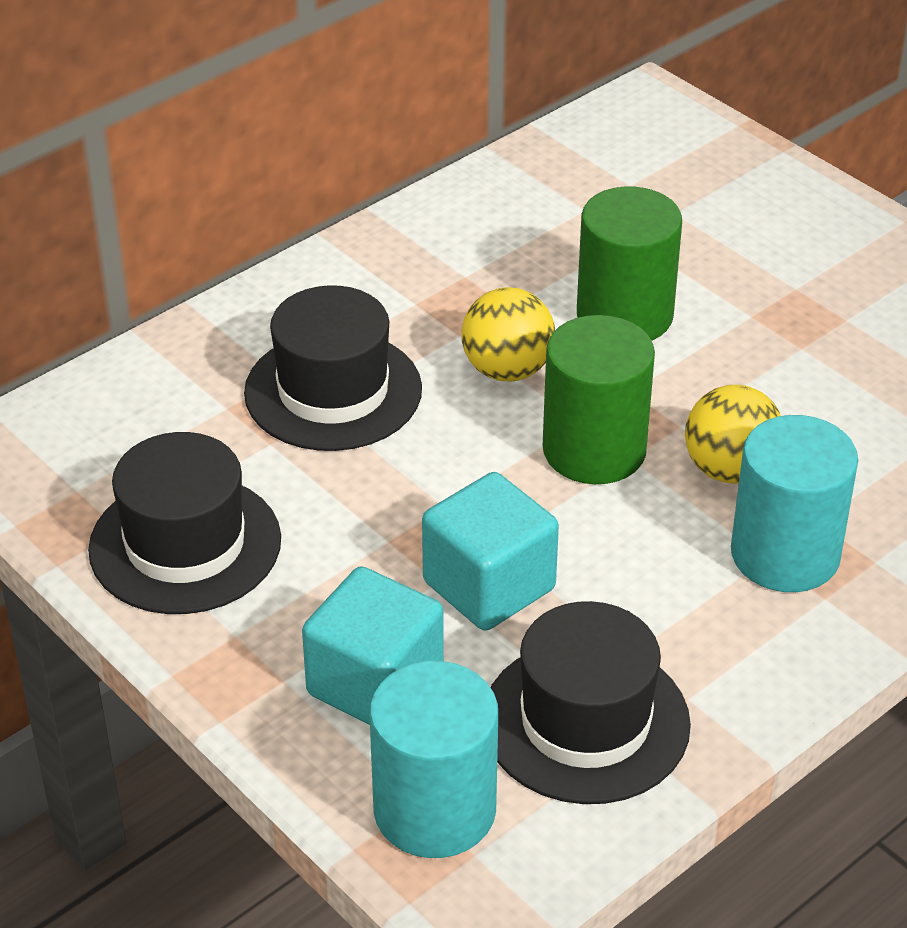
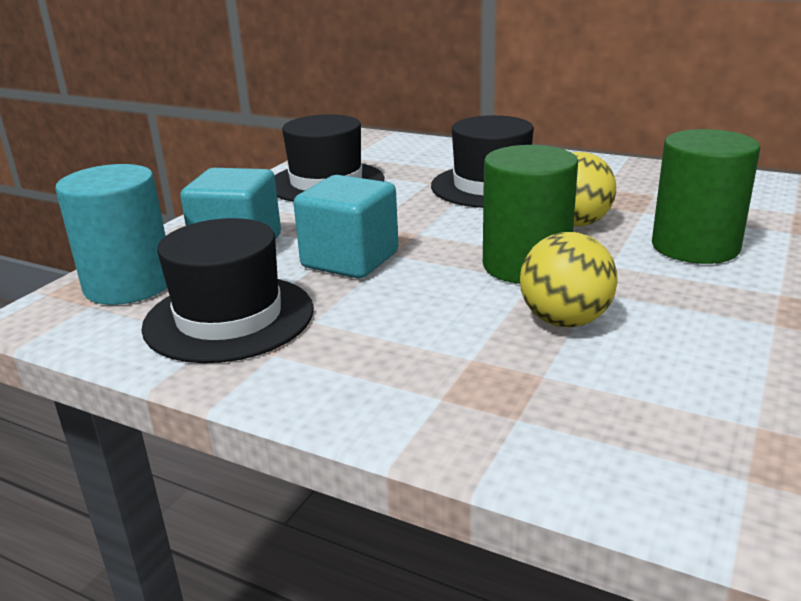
camera: 70 degrees right, 15 degrees down
turquoise cylinder [731,415,858,592] -> none

